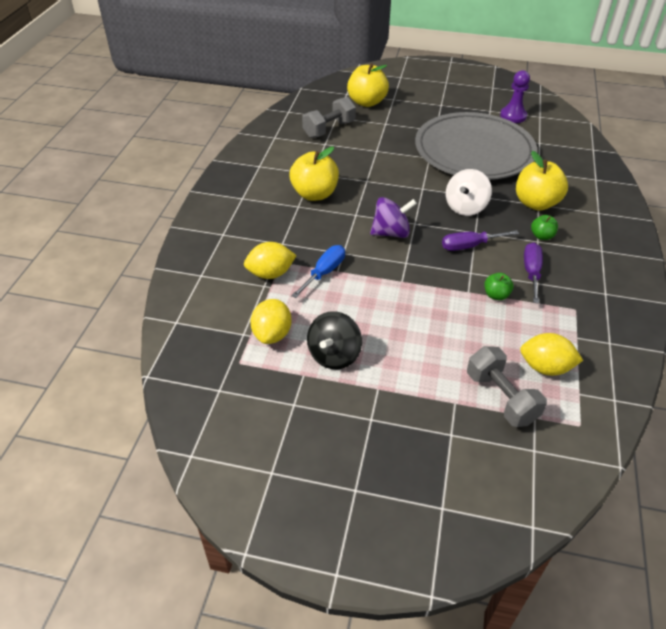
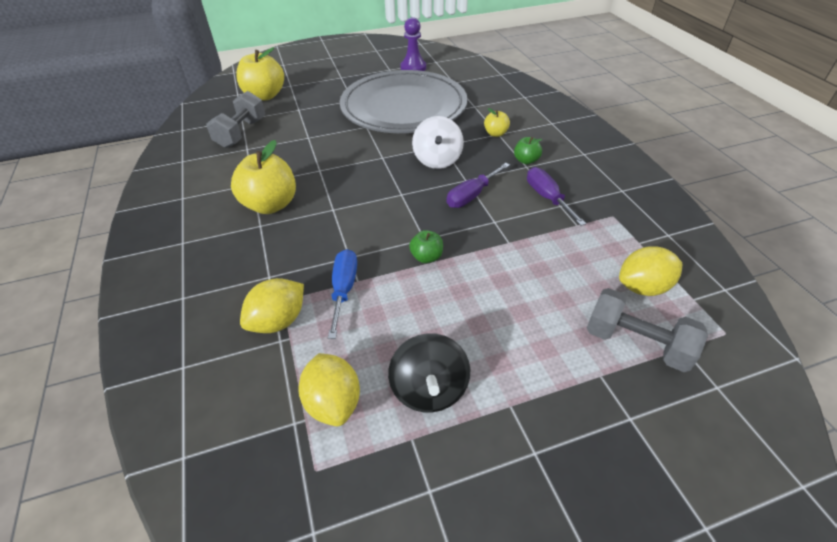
camera: 30 degrees left, 0 degrees up
purple spinning top [370,197,417,238] -> none
green apple [484,273,514,300] -> green apple moved to [409,230,443,263]
yellow apple [516,151,568,211] -> yellow apple [484,108,510,137], size x0.50

